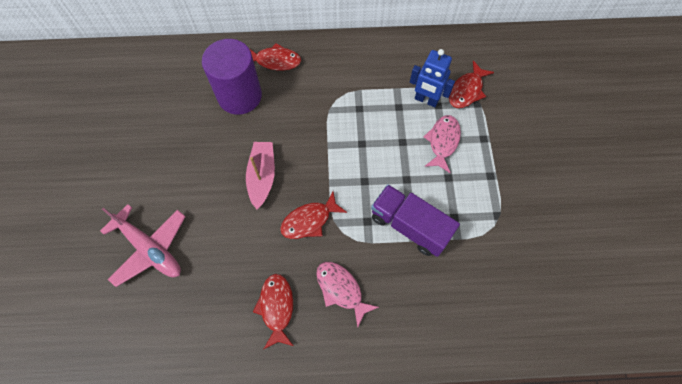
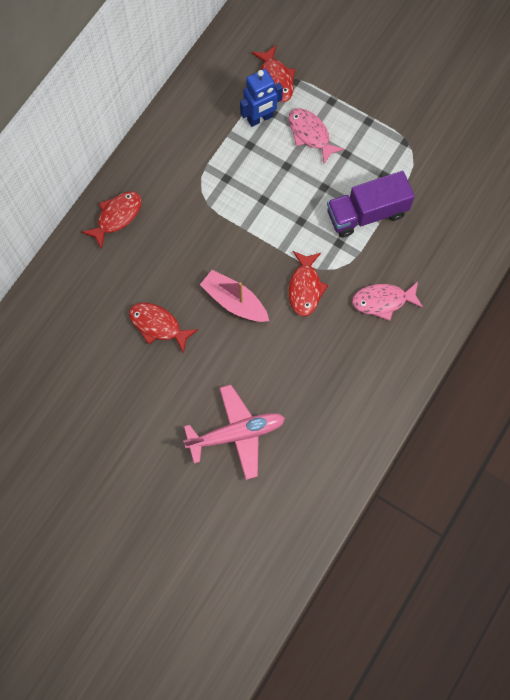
camera: 55 degrees left, 5 degrees up
purple cylinder [202,39,262,115] -> none
red fish [253,274,294,349] -> red fish moved to [129,303,198,354]

